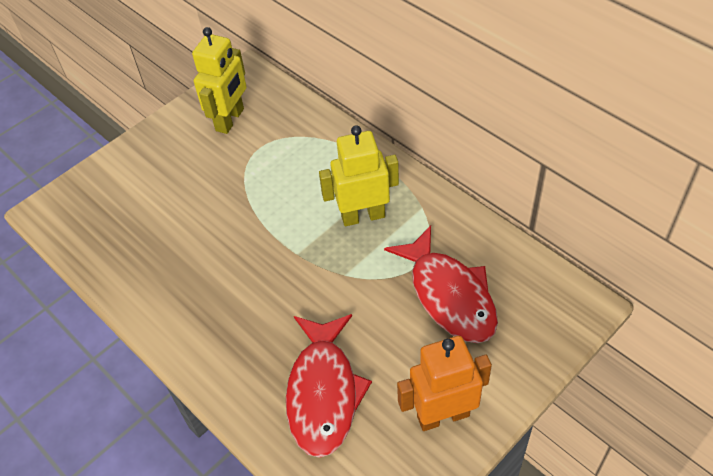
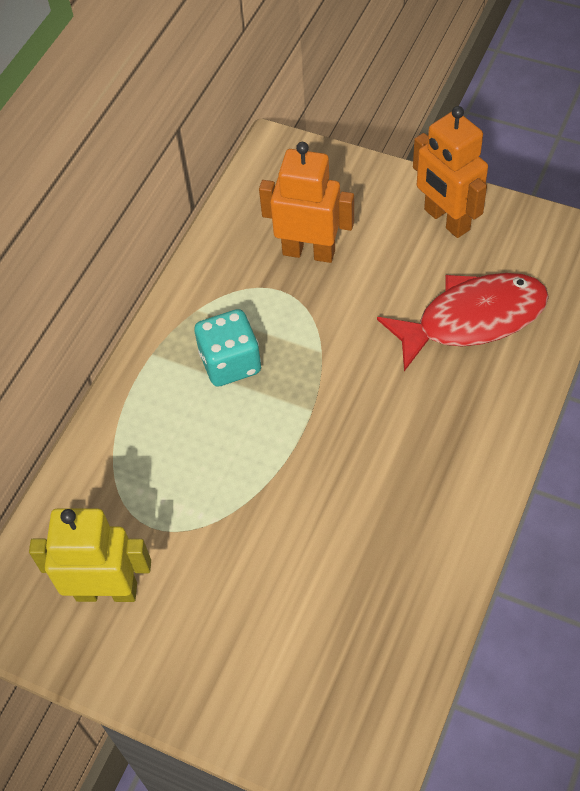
camera: 110 degrees left, 5 degrees up
yellow robot [319,125,399,226] -> turquoise dice [194,309,261,387]
red fish [384,225,498,343] -> orange robot [259,142,354,263]

